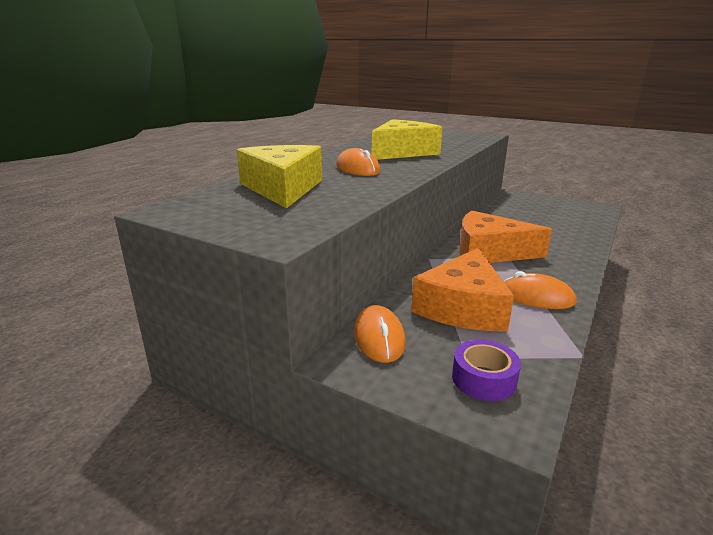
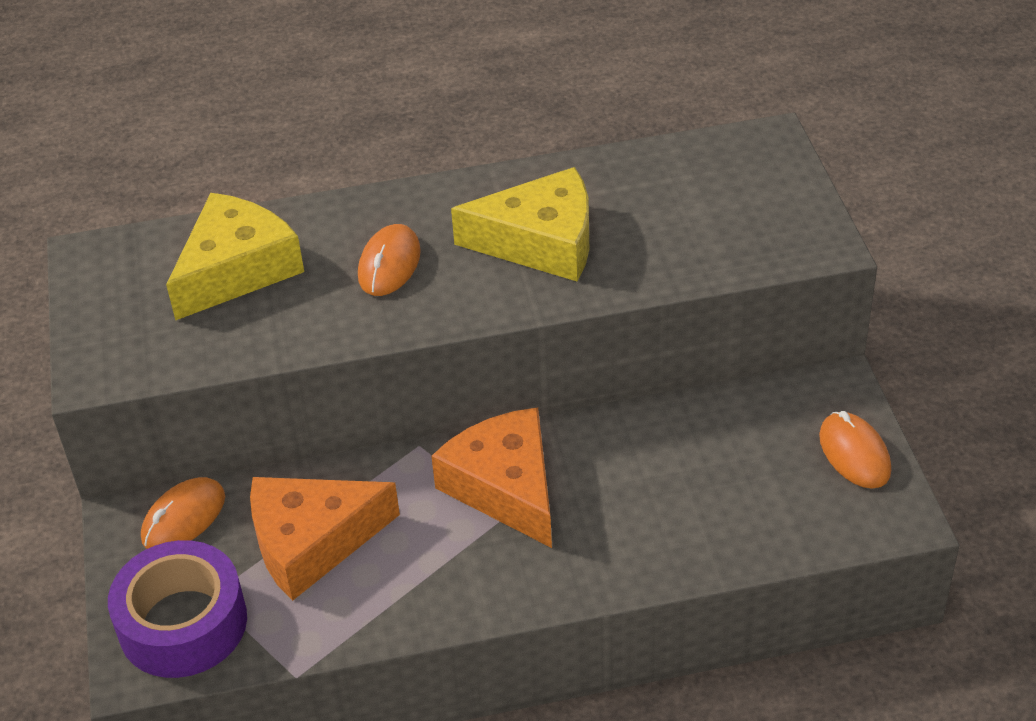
camera: 50 degrees right, 20 degrees up
purple tape [452,340,521,401] -> purple tape [108,540,247,678], size x1.84
orange mouse [504,271,577,309] -> orange mouse moved to [819,411,891,489]

